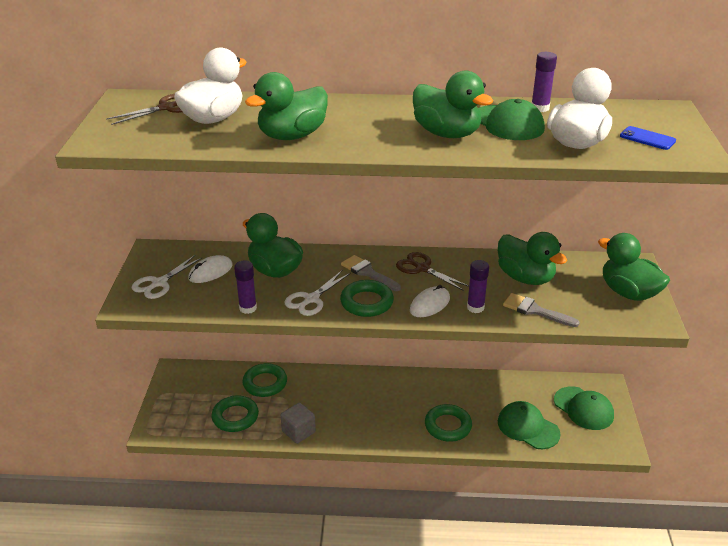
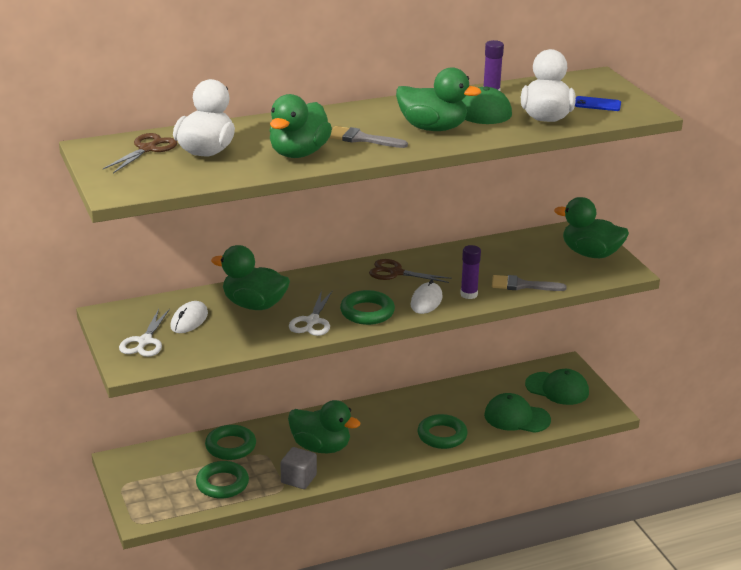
camera: 25 degrees left, 5 degrees down
purple glue stick [234,261,257,314] -> none
grey brush [341,255,401,291] -> grey brush moved to [329,126,408,148]
green duck [498,232,567,285] -> green duck moved to [288,400,360,453]

